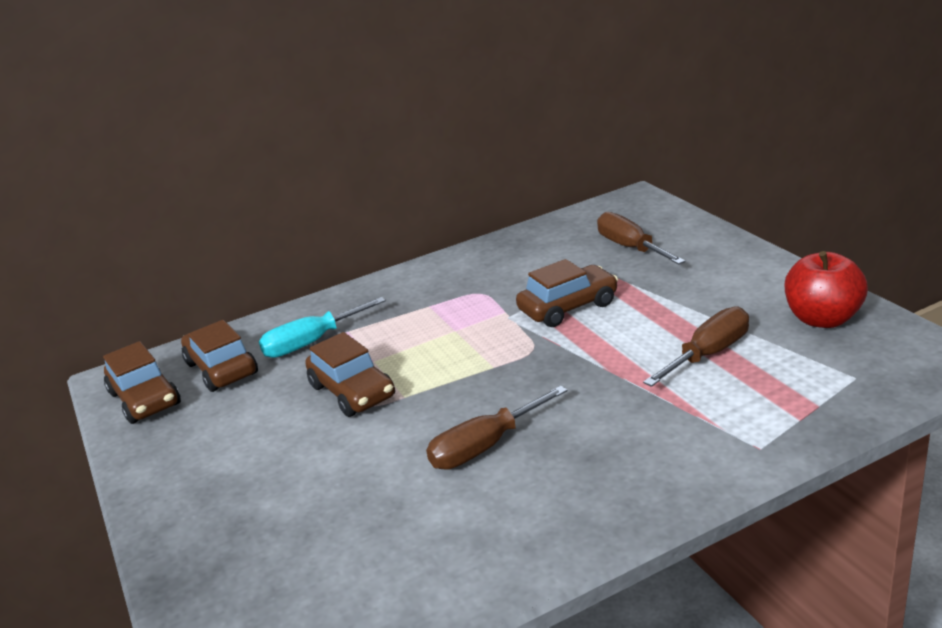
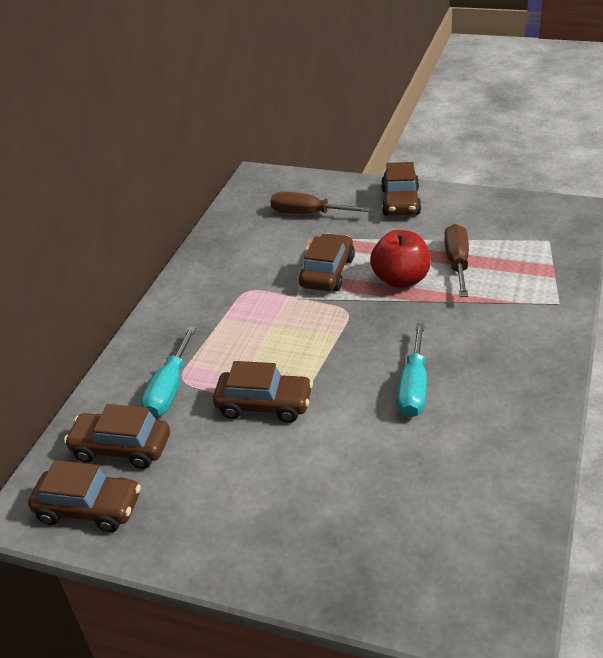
camera: 45 degrees left, 10 degrees up
brown screwdriver [426,385,568,469] -> turquoise screwdriver [397,323,427,418]
red apple [785,251,868,328] -> red apple moved to [370,230,431,289]
none -> brown car [381,162,421,216]

